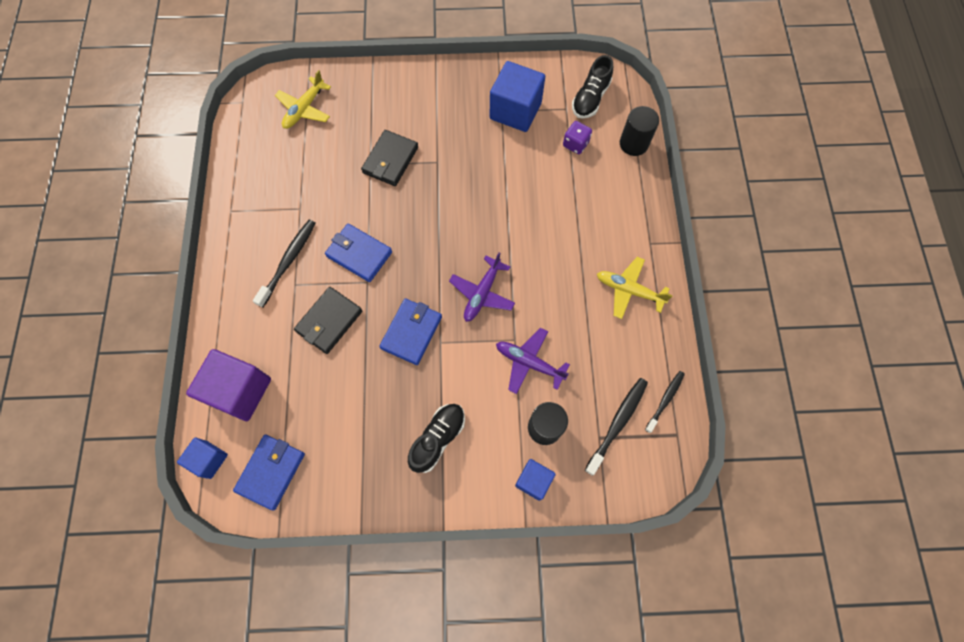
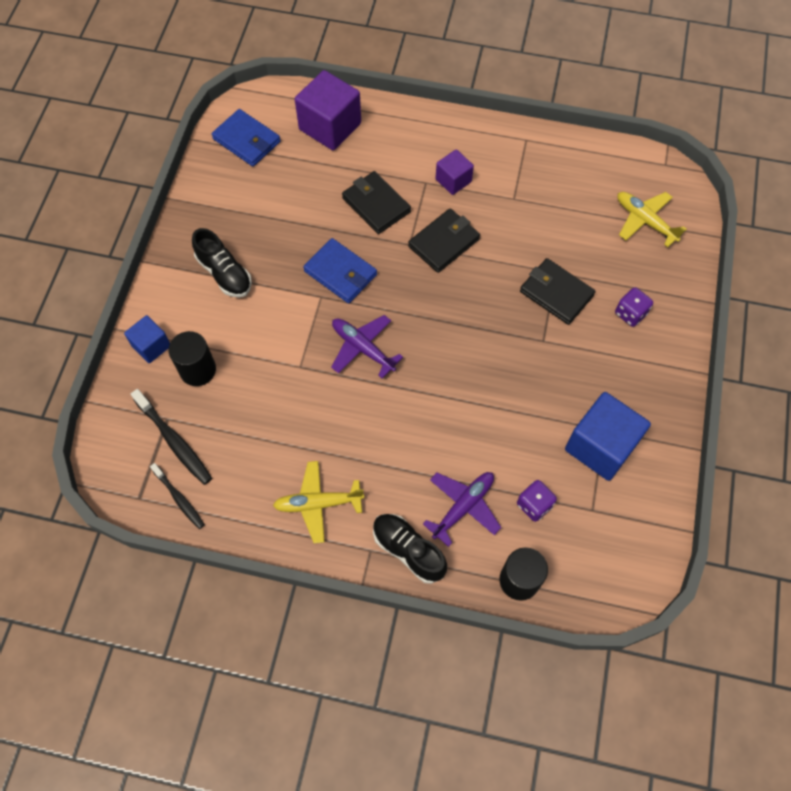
camera: 105 degrees right, 5 degrees down
blue cube [177,437,228,479] -> none
black toothbrush [253,220,316,308] -> purple cube [436,149,474,195]
blue wallet [325,223,392,282] -> black wallet [408,208,480,273]
purple plane [496,328,570,394] -> purple plane moved to [423,472,501,547]
black shoe [572,55,613,119] -> black shoe moved to [373,514,447,584]
yellow plane [597,257,673,319] -> yellow plane turned 135 degrees counterclockwise [273,461,364,543]
none -> purple dice [615,287,653,327]

